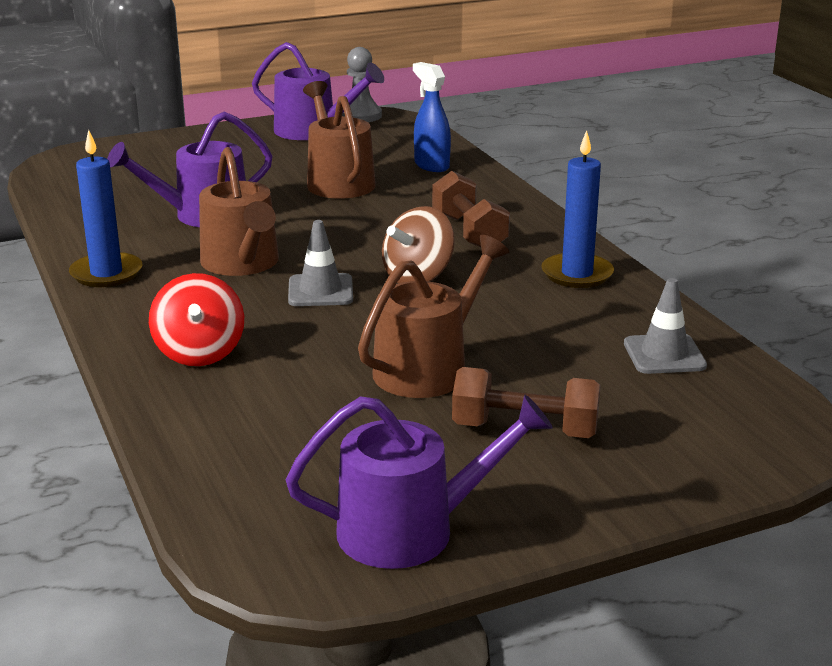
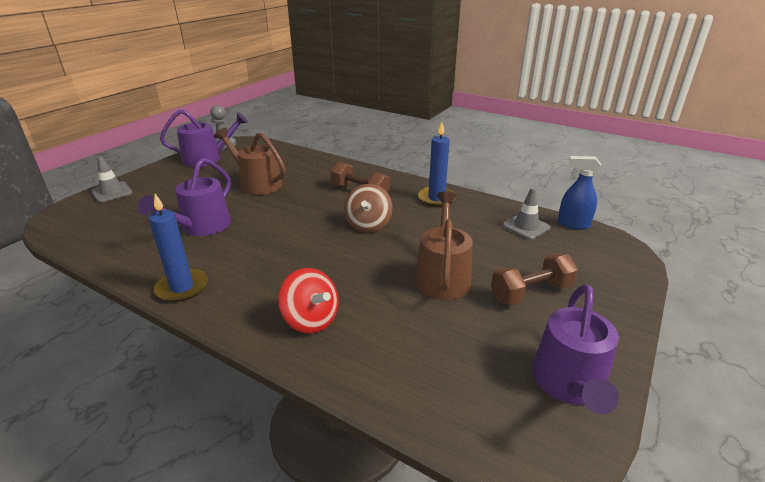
camera: 35 degrees left, 5 degrees up
brown watering can [199,147,279,276] -> none
purple watering can [285,395,553,569] -> purple watering can turned 150 degrees clockwise [532,284,619,414]
grey traffic cone [288,220,353,306] -> grey traffic cone moved to [91,156,132,203]
blue spray bottle [413,62,451,172] -> blue spray bottle moved to [558,156,601,230]

